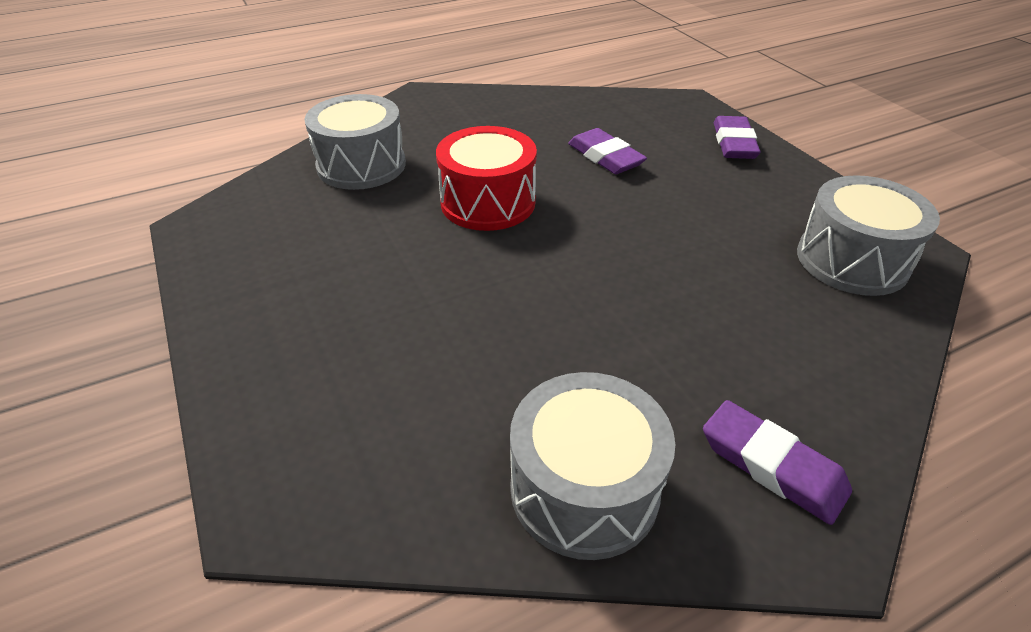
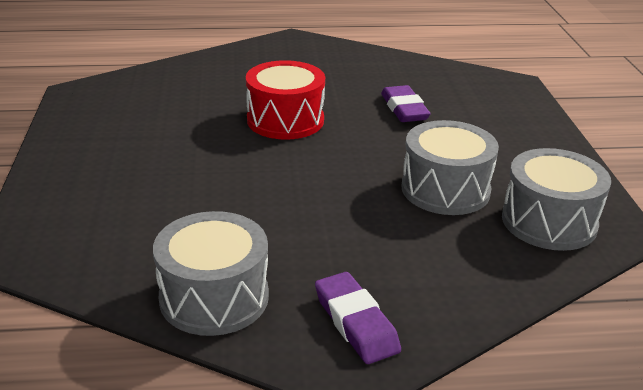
camera: 20 degrees right, 10 degrees down
grey drum [305,94,406,190] -> grey drum moved to [402,120,499,215]
purple eraser [714,116,761,159] -> none

